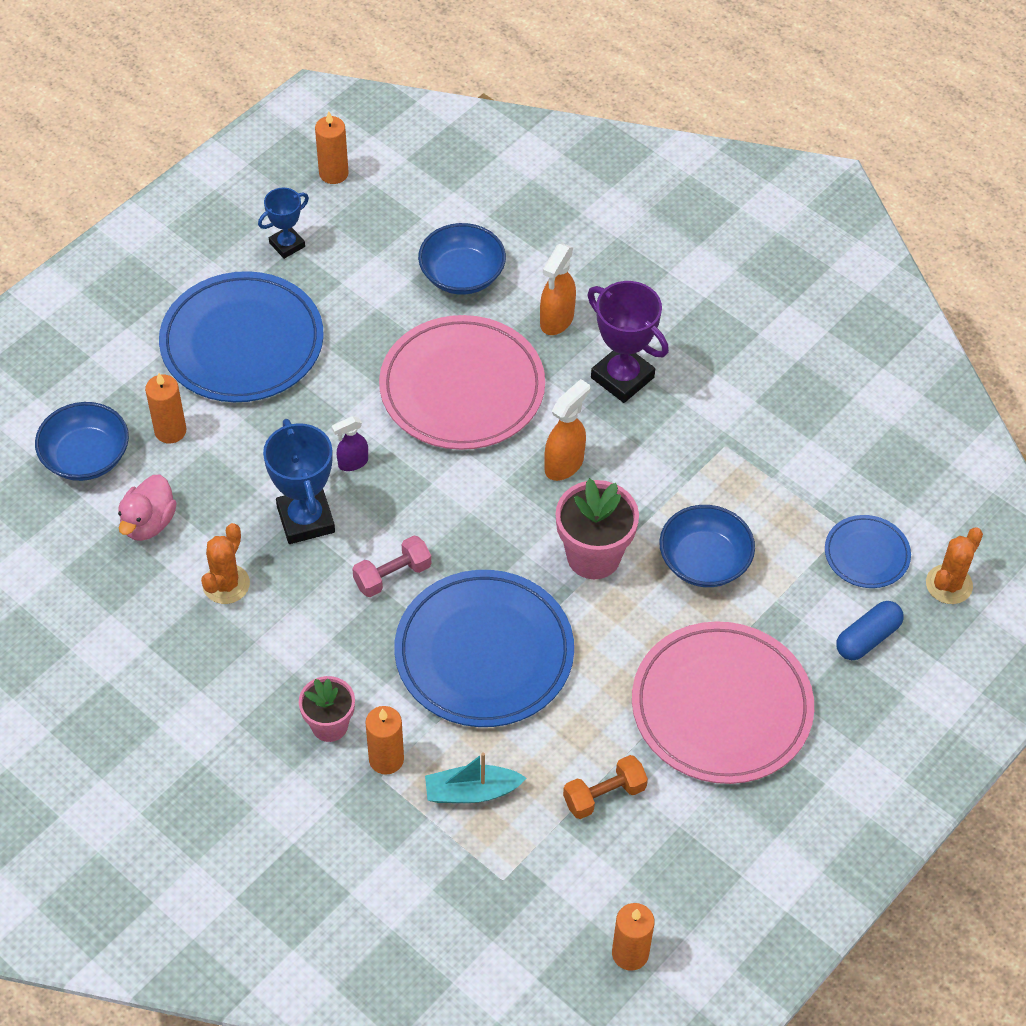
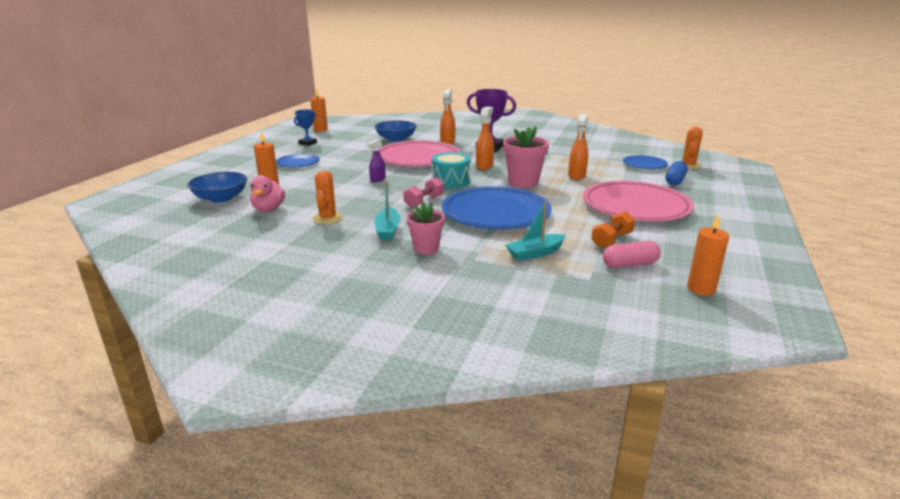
camera: 20 degrees left, 30 degrees down
blue plate [159,271,323,402] -> blue plate [276,154,320,167], size x0.50
blue trophy [263,419,335,544] -> none
orange candle [365,706,404,775] -> none
blue bowl [659,505,755,587] -> orange spray bottle [568,114,588,180]
none -> turquoise boat [375,181,401,240]
none -> turquoise drum [432,152,471,189]
none -> pink capsule [603,241,661,268]

